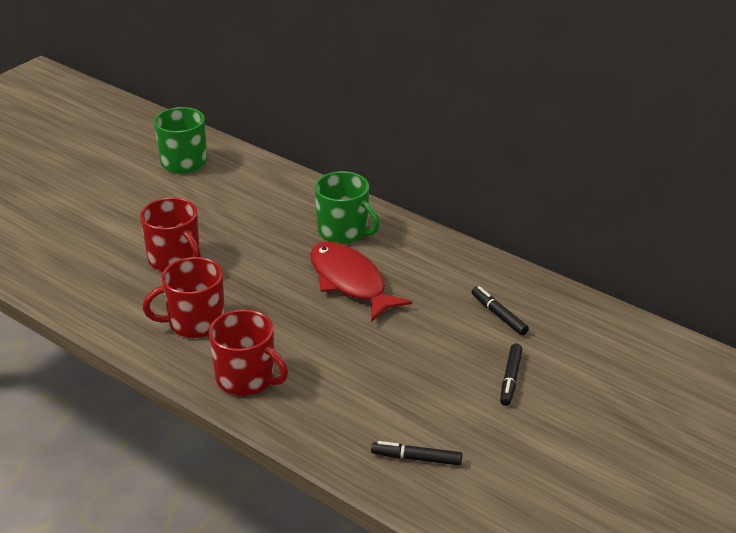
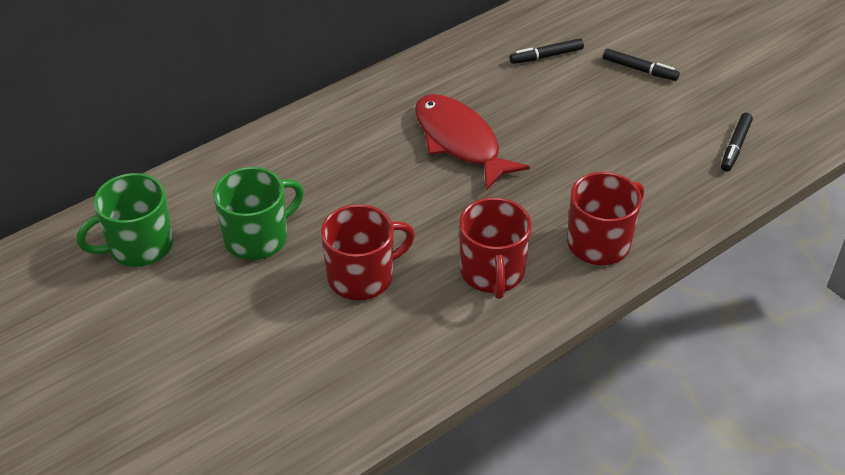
camera: 75 degrees left, 10 degrees up
red fish [310,241,412,321] -> red fish turned 75 degrees clockwise [415,94,530,190]
green mug [314,171,380,244] -> green mug moved to [213,167,304,260]

